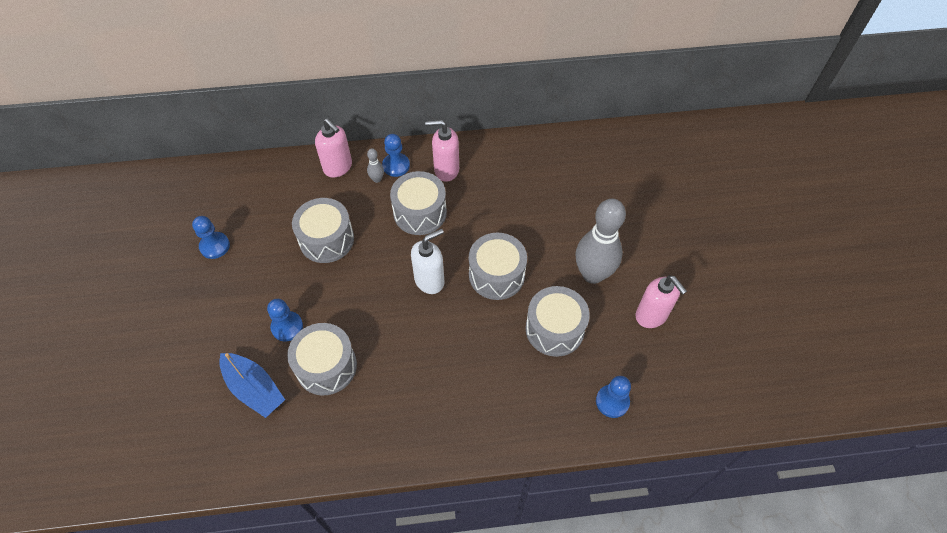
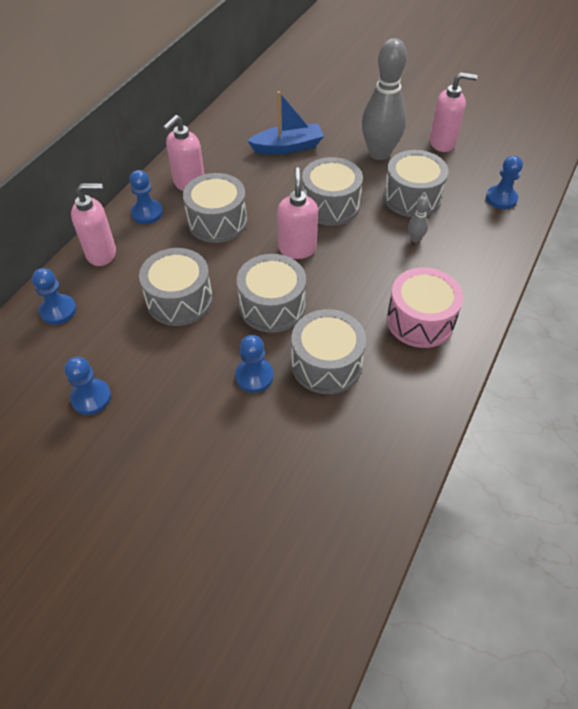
camera: 55 degrees left, 5 degrees down
blue boat [219,353,285,418] -> blue boat moved to [248,91,324,155]
grey bowling pin [367,148,384,183] -> grey bowling pin moved to [408,196,429,243]
white soap dispenser [411,229,445,294] -> pink soap dispenser [278,167,318,259]
none -> blue pawn [32,268,77,325]
none -> grey drum [237,254,306,333]
none -> pink drum [387,267,464,348]

